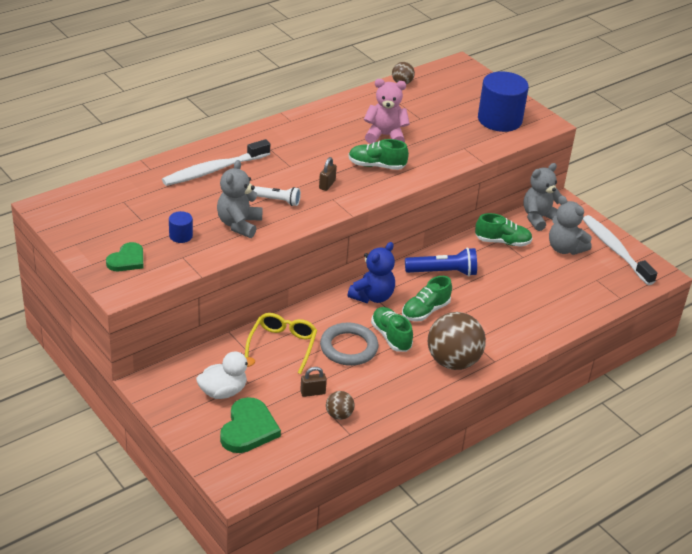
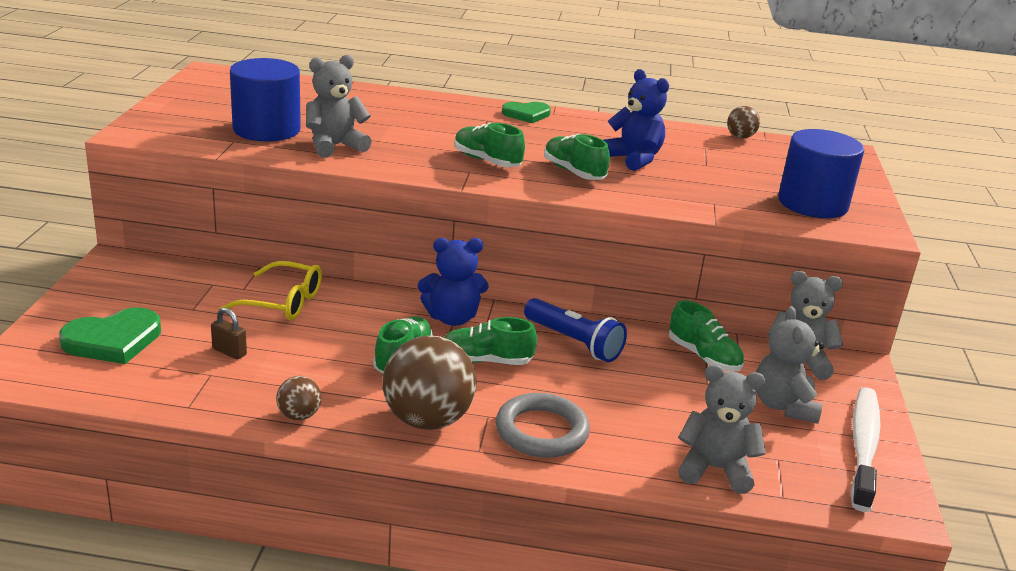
camera: 45 degrees right, 10 degrees down
green heart [106,242,143,271] -> green heart moved to [502,102,551,123]
white toothbrush [162,139,270,186] -> none
blue cylinder [169,211,193,243] -> blue cylinder [230,58,301,142], size x2.22
white duck [196,351,255,399] -> none
yellow glasses [245,313,317,374] -> yellow glasses turned 45 degrees clockwise [219,261,322,320]
white flashlight [253,186,301,206] -> none
brown padlock [319,157,337,191] -> green shoe [454,123,525,167]
grey ring [320,322,378,366] -> grey ring moved to [496,393,590,458]
brown ball [326,391,355,420] -> brown ball moved to [276,376,321,420]
pink teddy bear [364,79,410,144] -> blue teddy bear [604,69,669,171]
none -> grey teddy bear [678,365,766,494]

